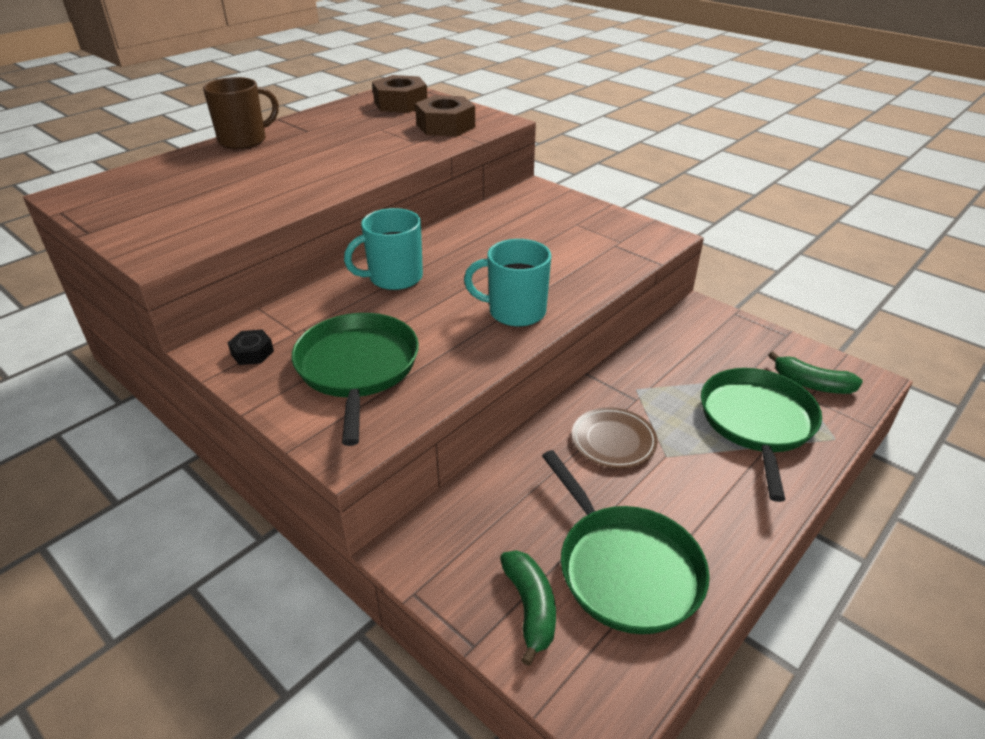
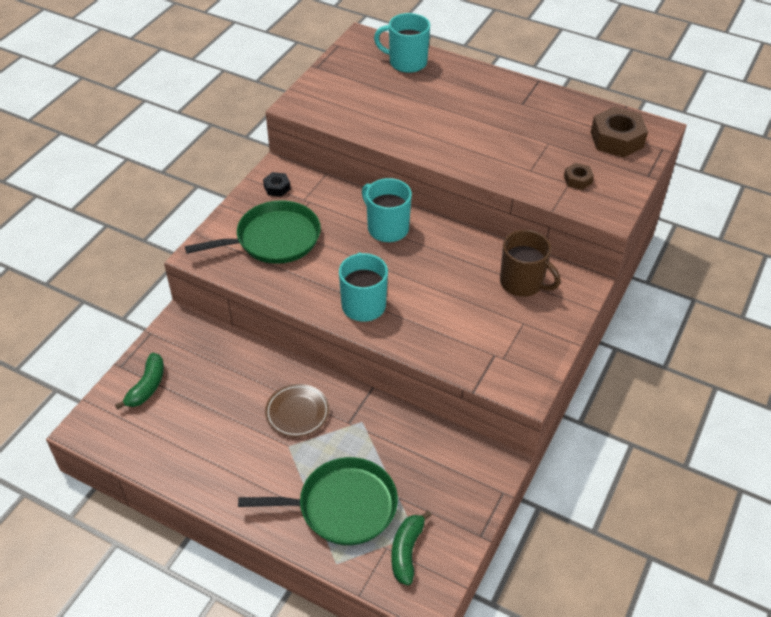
camera: 75 degrees right, 10 degrees up
brown mug [203,77,279,149] -> brown mug moved to [500,230,561,297]
brown nut [415,95,475,136] -> brown nut [564,163,594,190], size x0.51
green banana [500,550,556,666] -> green banana turned 45 degrees counterclockwise [115,353,164,410]
green pan [542,450,710,634] -> none
none -> turquoise mug [374,13,430,73]

